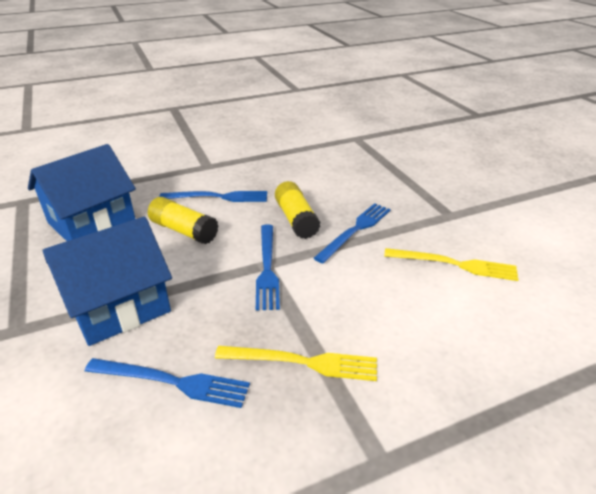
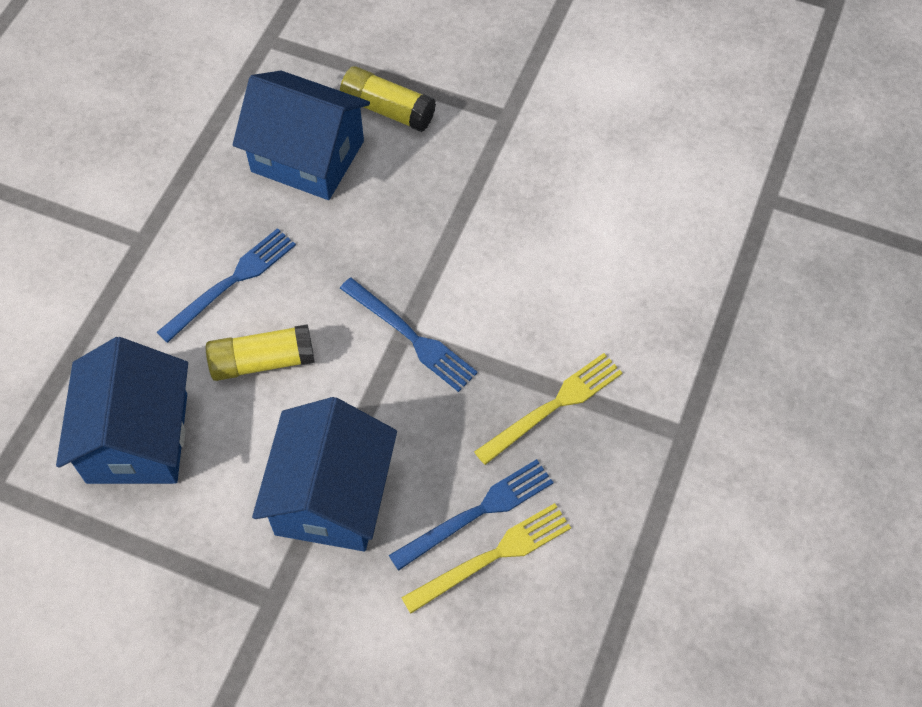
camera: 45 degrees left, 25 degrees up
yellow glue stick [275,181,321,239] -> yellow glue stick moved to [340,66,436,132]
blue fork [314,203,391,263] -> none
yellow fork [384,248,519,281] -> yellow fork moved to [401,503,571,614]
none -> blue house [233,71,370,200]

